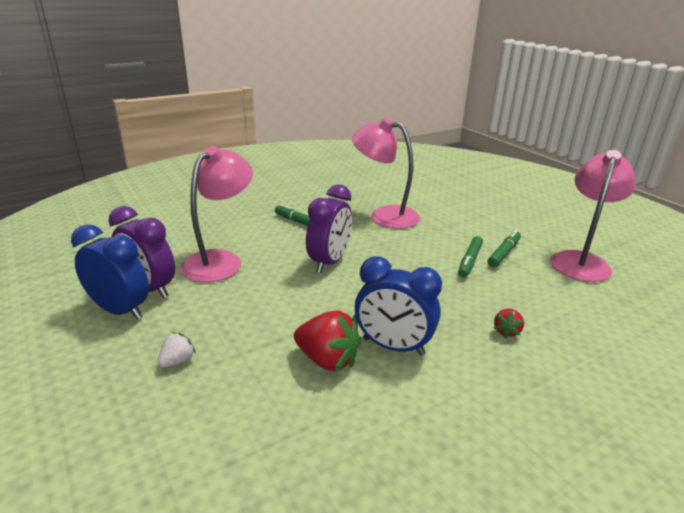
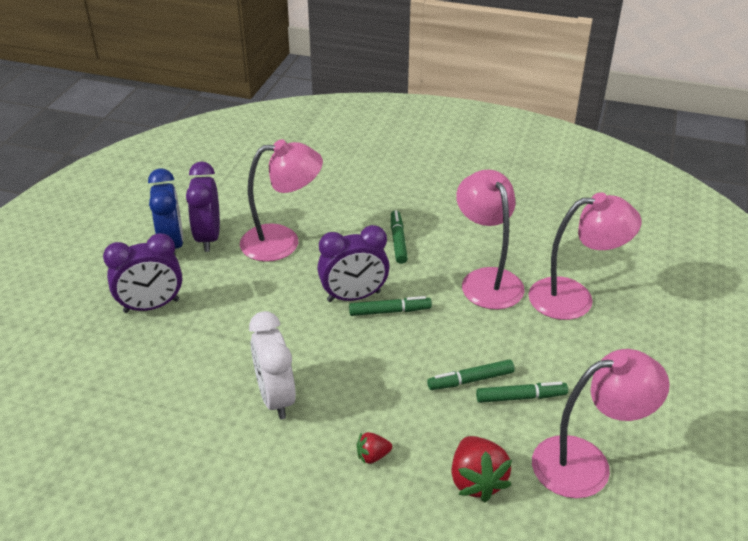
camera: 50 degrees right, 10 degrees up
white strawberry [158,332,196,367] -> purple clock [103,233,183,313]
red strawberry [294,310,361,371] -> red strawberry moved to [451,436,512,502]
blue clock [355,256,442,356] -> white clock [249,311,296,419]
none -> green marker [349,296,432,316]
none -> pink lamp [529,192,641,320]

